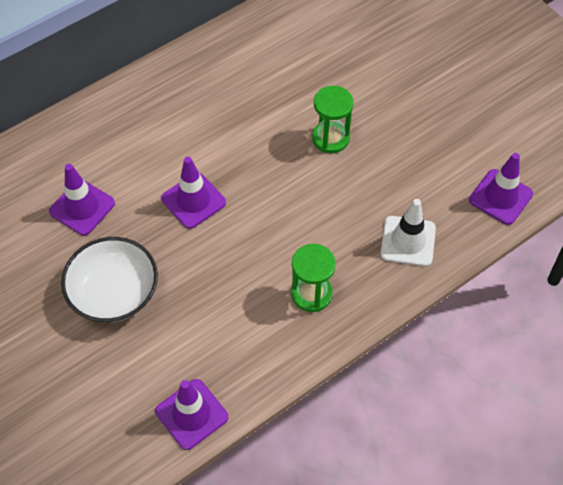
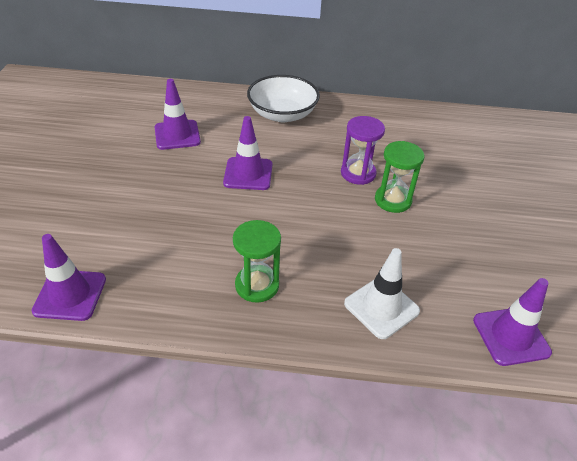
camera: 40 degrees right, 15 degrees down
white bowl [61,237,158,322] -> white bowl moved to [247,75,320,122]
none -> purple hourglass [341,116,385,185]

